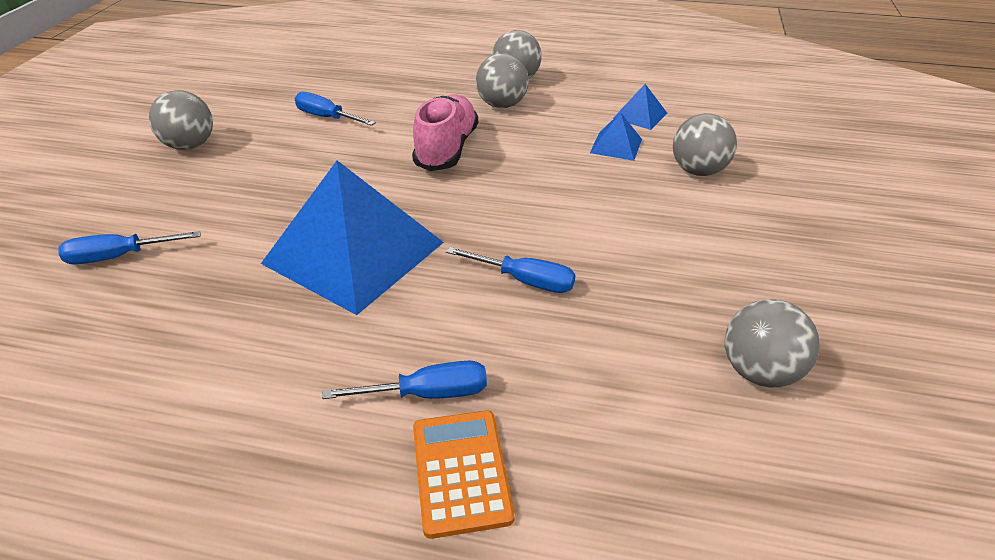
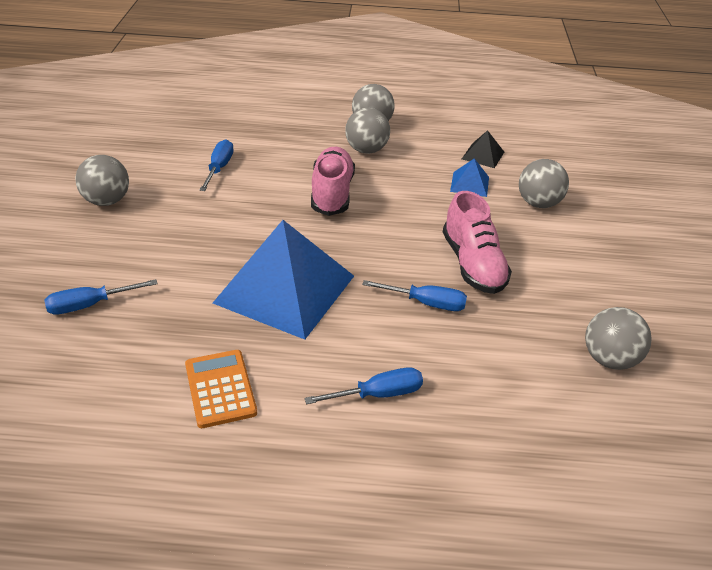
camera: 10 degrees left, 0 degrees up
blue screwdriver [295,92,376,126] -> blue screwdriver turned 75 degrees clockwise [199,140,234,191]
orange calculator [413,410,515,539] -> orange calculator moved to [185,350,257,428]
blue pyramid [613,84,667,130] -> black pyramid [462,130,504,168]
none -> pink shoe [443,191,512,294]

